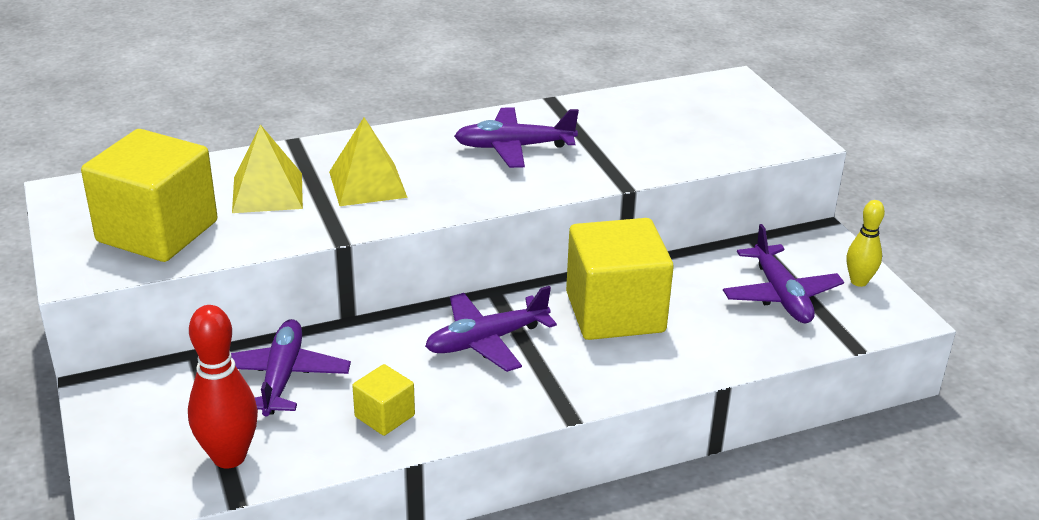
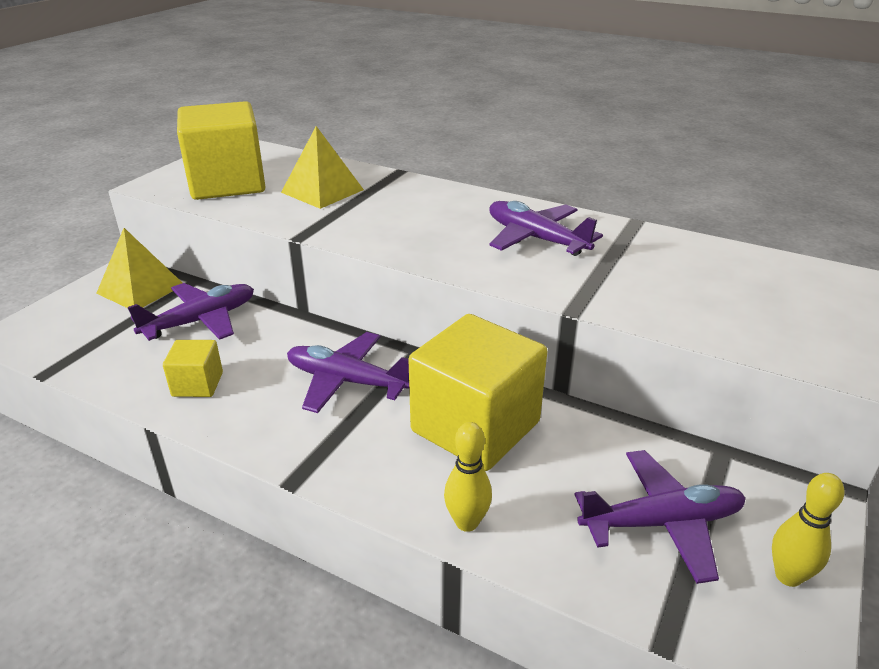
camera: 50 degrees right, 0 degrees up
red bowling pin [188,305,258,469] -> none
yellow pyramid [329,117,408,206] -> yellow pyramid moved to [96,228,182,308]
purple plane [723,224,844,323] -> purple plane turned 135 degrees counterclockwise [575,450,746,584]
none -> yellow bowling pin [444,422,492,532]

